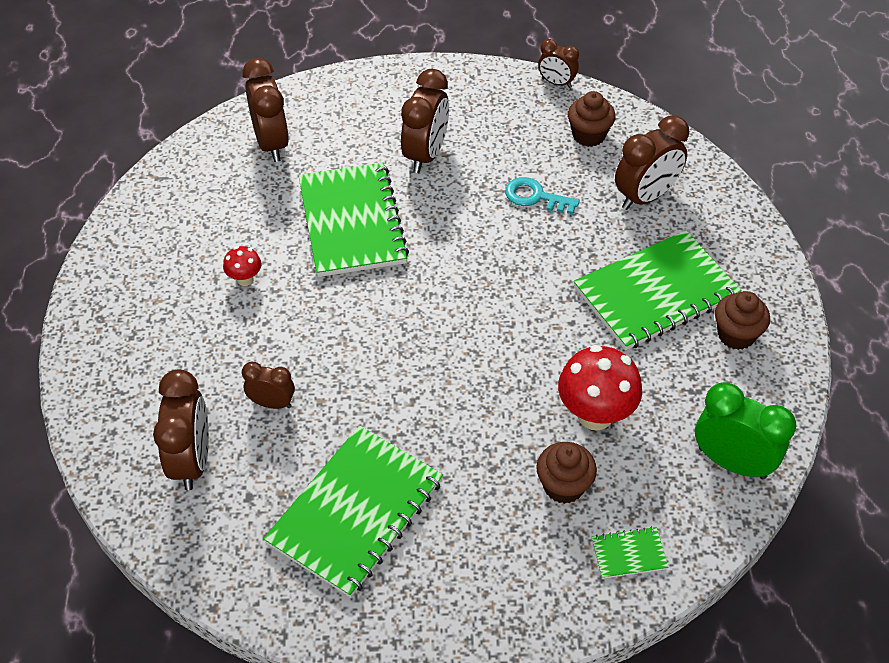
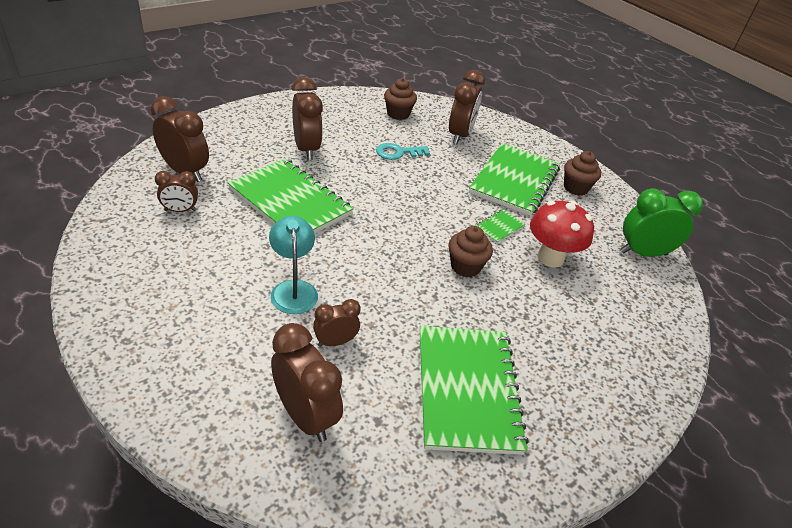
camera: 40 degrees left, 10 degrees down
red mushroom [223,246,262,286] -> none
brown cupcake [536,442,597,504] -> brown cupcake moved to [448,226,493,277]
brown clock [538,39,579,88] -> brown clock moved to [155,171,198,212]
green notebook [592,527,669,579] -> green notebook moved to [475,209,525,243]
none -> turquoise lamp [269,216,318,314]

